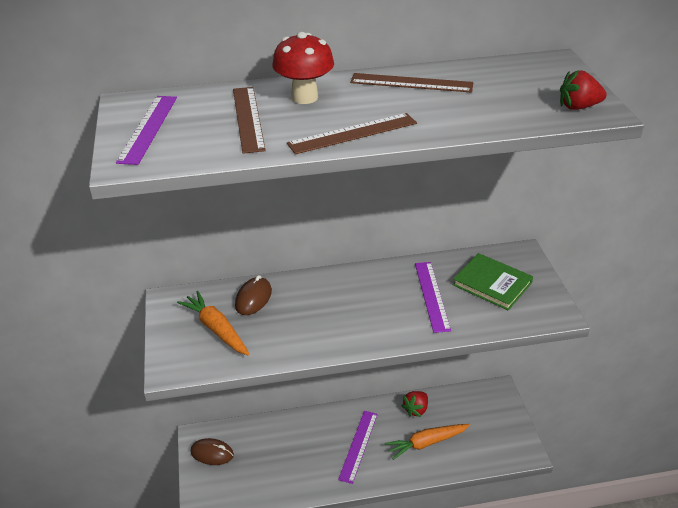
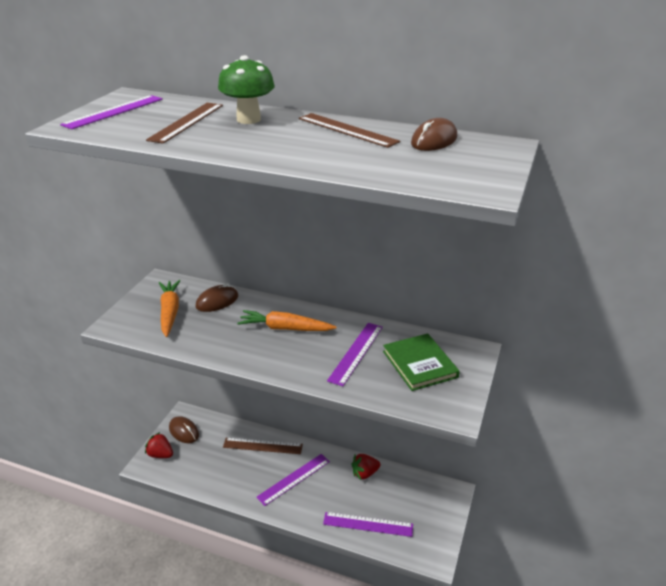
camera: 30 degrees right, 5 degrees down
red mushroom [272,32,334,104] -> green mushroom [218,55,275,124]
brown ruler [287,113,417,154] -> brown ruler moved to [223,438,303,454]
orange carrot [385,424,470,460] -> orange carrot moved to [237,310,337,331]
red strawberry [560,70,607,110] -> red strawberry moved to [145,432,173,458]
none -> purple ruler [323,512,413,537]
none -> brown mouse [411,118,457,151]

